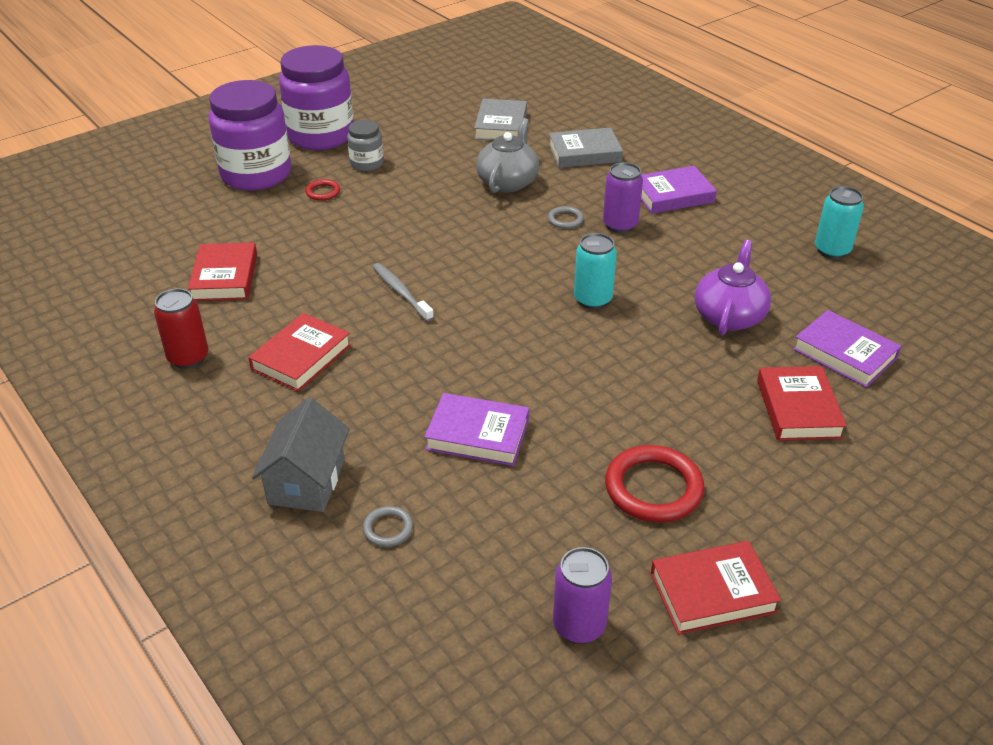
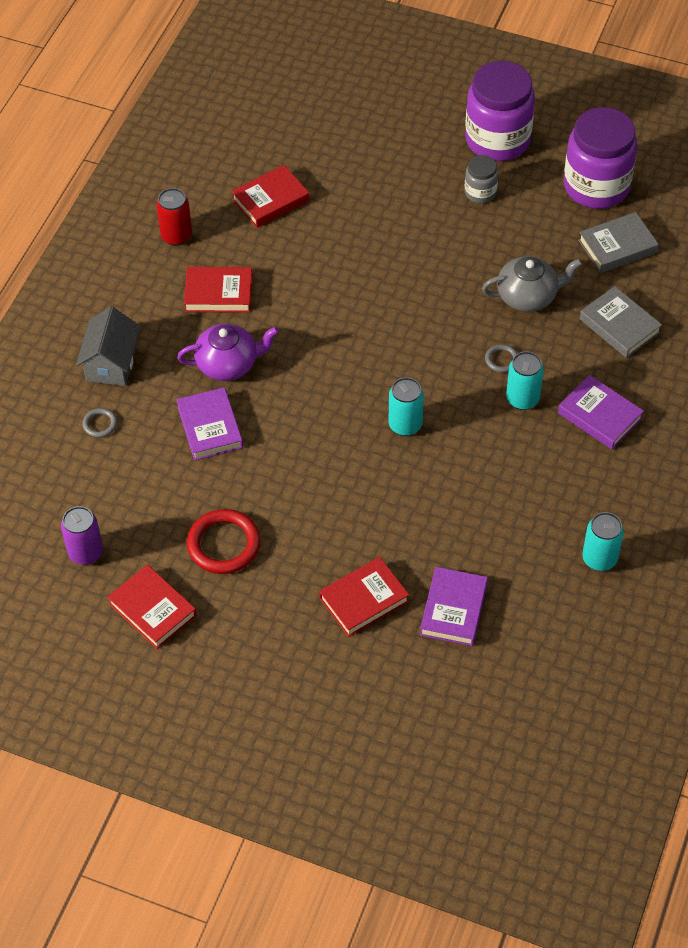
camera: 60 degrees right, 15 degrees up
purple jar [209,80,291,191] -> purple jar moved to [564,107,637,209]
grey house [252,397,350,512] -> grey house turned 60 degrees counterclockwise [76,307,140,386]
red ring [305,179,340,201] -> none
grey toothbrush [373,263,434,322] -> none
purple can [603,162,643,233] -> turquoise can [506,351,544,410]
purple teapot [695,240,771,336] -> purple teapot moved to [177,324,279,381]

